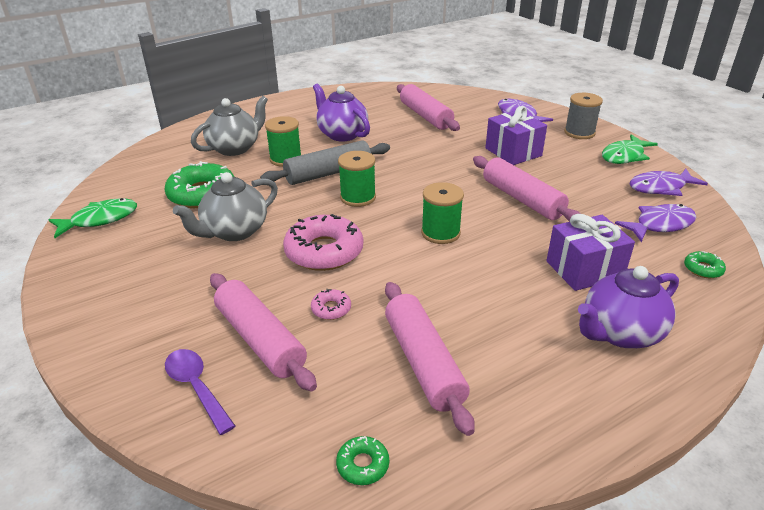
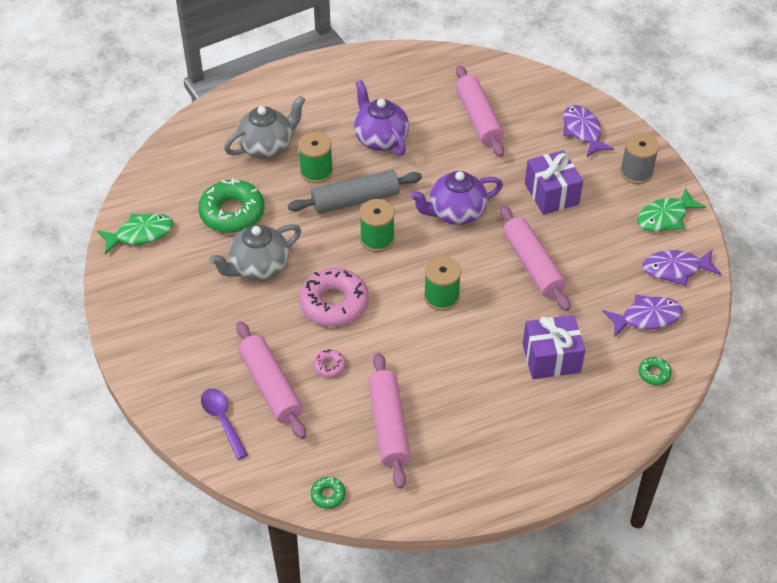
camera: 10 degrees right, 15 degrees up
purple teapot [578,266,679,348] -> purple teapot moved to [410,171,503,225]

